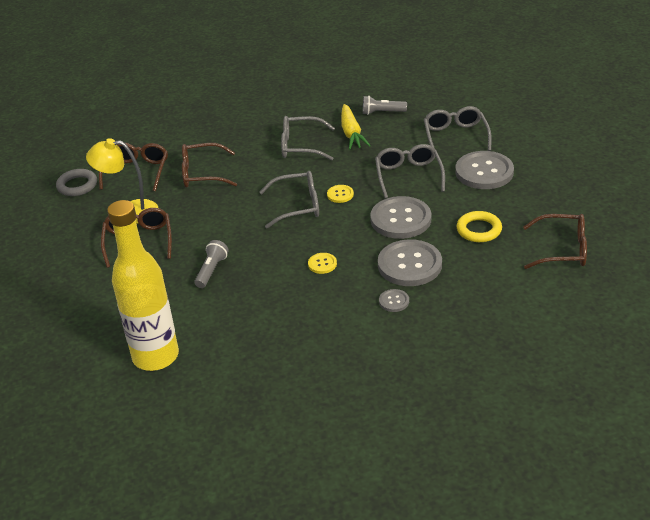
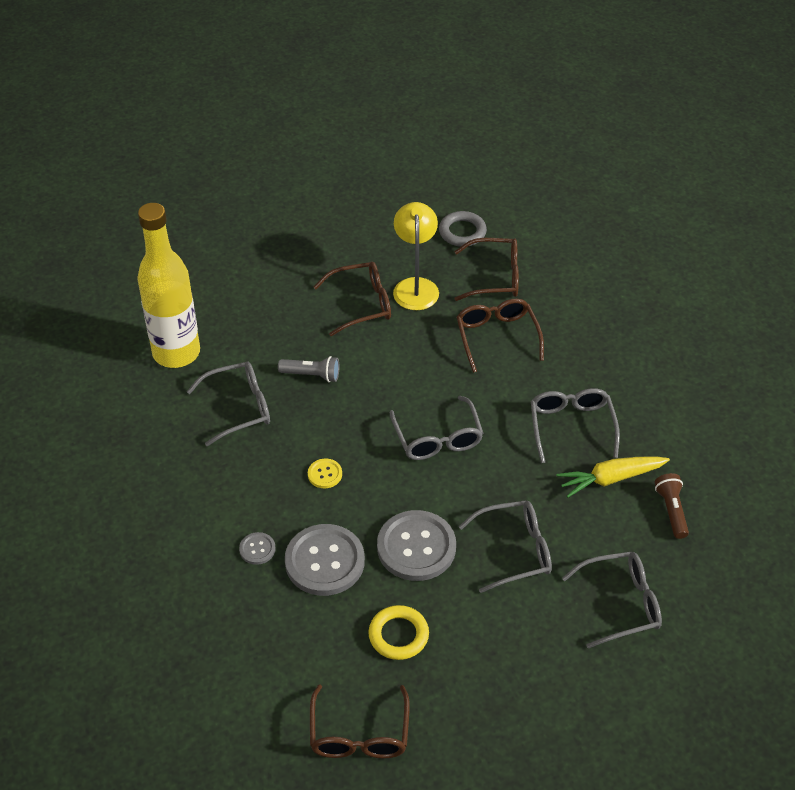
camera: 80 degrees right, 10 degrees up
yellow button [327,185,354,203] -> none
grey flashlight [363,96,407,115] -> brown flashlight [655,473,689,539]
grey button [456,151,514,189] -> none
none -> grey glasses [187,361,270,446]

